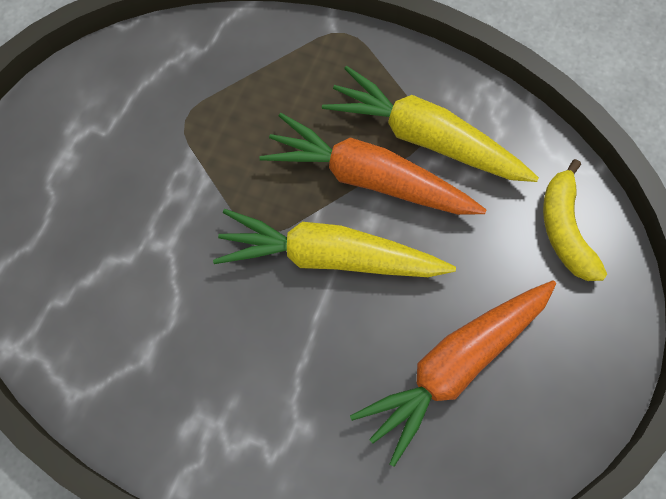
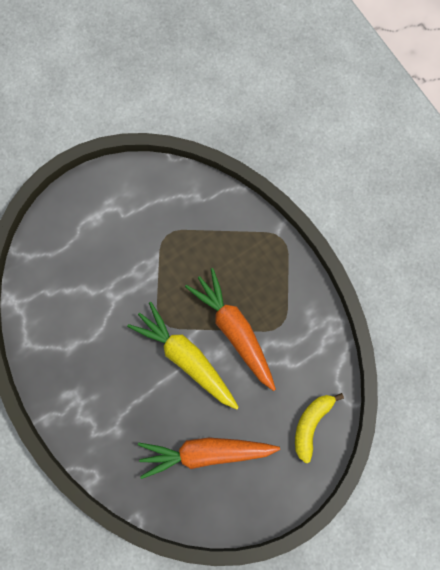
camera: 35 degrees right, 10 degrees up
yellow carrot [322,66,539,182] -> none

